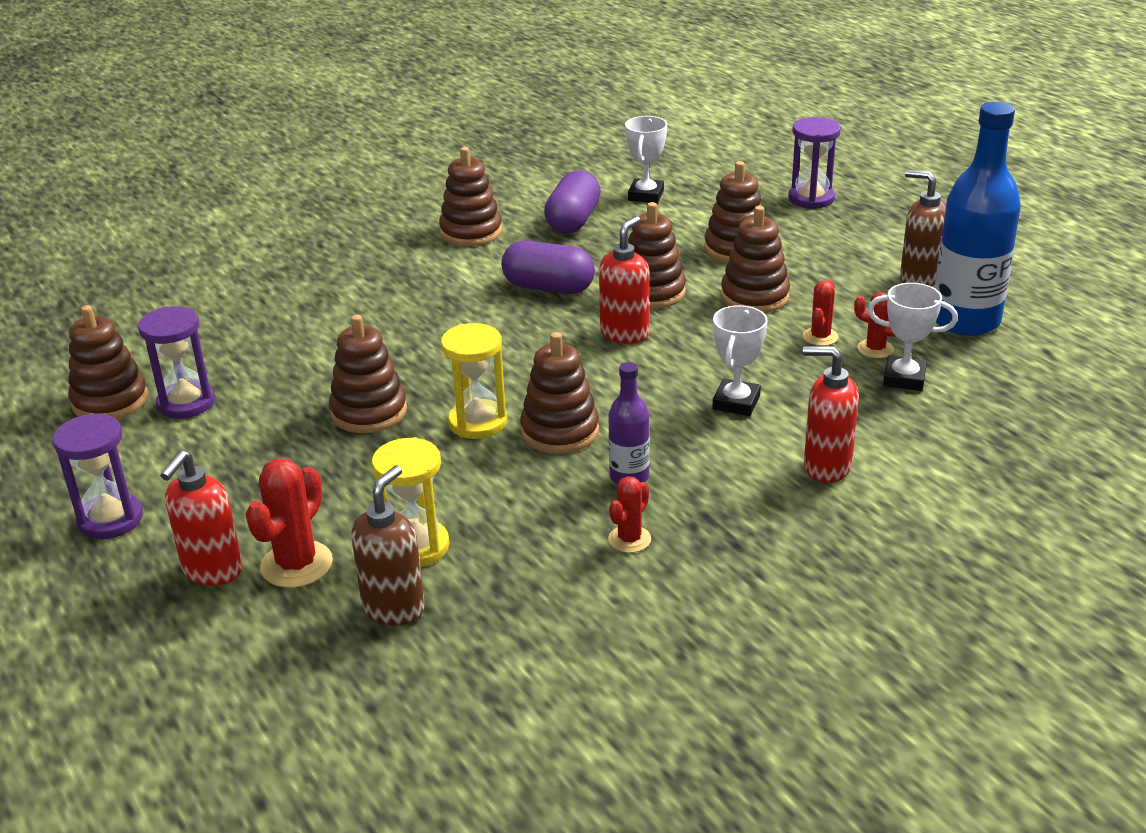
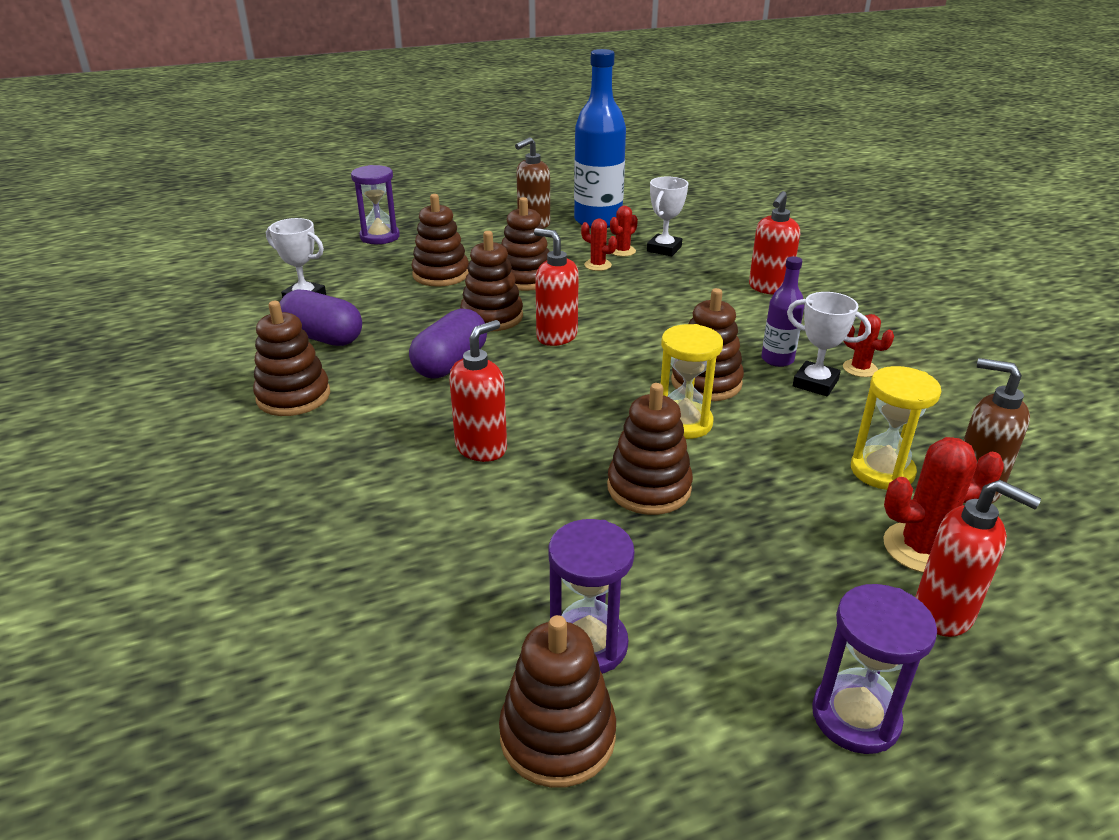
camera: 80 degrees left, 0 degrees up
red cactus [246,459,333,588] -> red cactus turned 45 degrees counterclockwise [883,437,1004,573]
white trophy [713,305,768,416] -> white trophy moved to [787,292,871,396]
none -> red soap dispenser [449,320,507,462]

